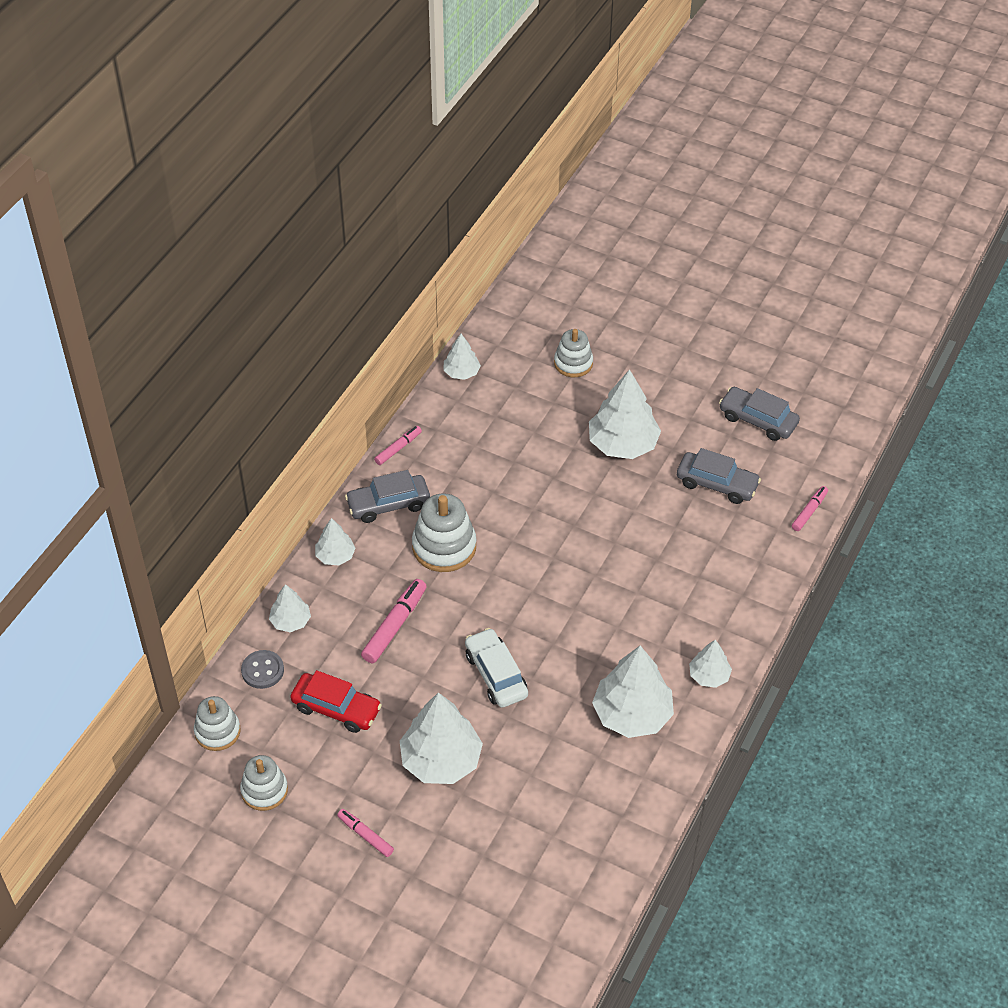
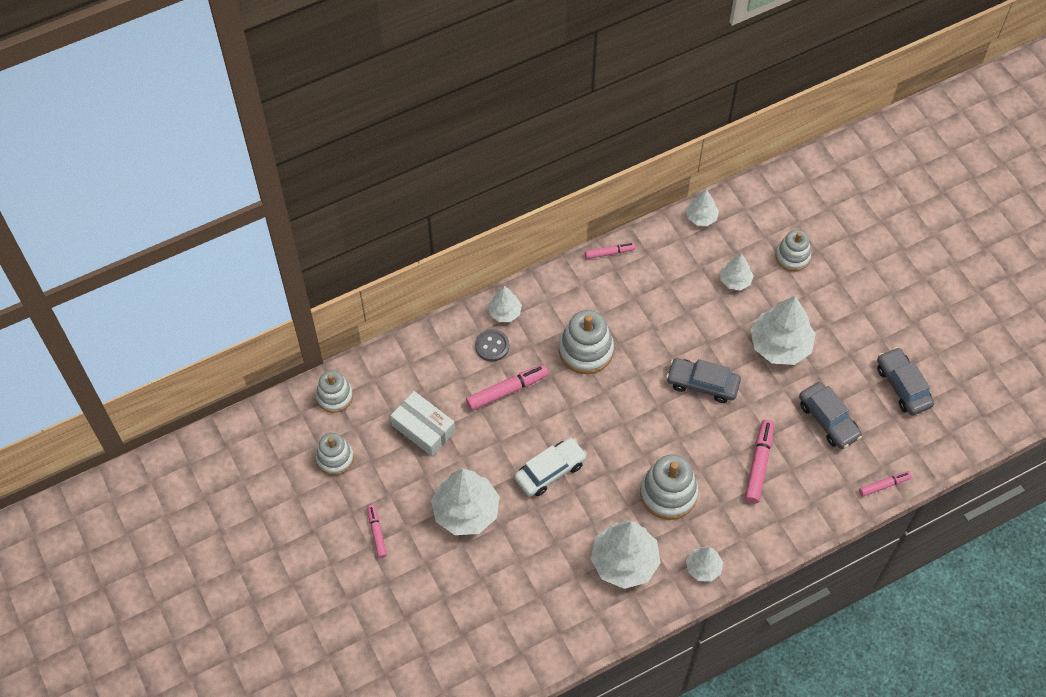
camera: 35 degrees right, 10 degrees up
grey button [241,650,284,689] -> grey button moved to [475,329,509,362]
white tree [269,584,311,632] -> white tree moved to [720,254,753,291]
red car [290,670,382,733] -> white box [390,391,455,456]
grey car [345,470,430,523] -> grey car moved to [666,358,741,403]
white car [465,628,528,708] -> white car turned 45 degrees clockwise [515,438,587,496]
none -> white stacking toy [640,454,699,520]
none -> pink marker [745,419,774,503]

